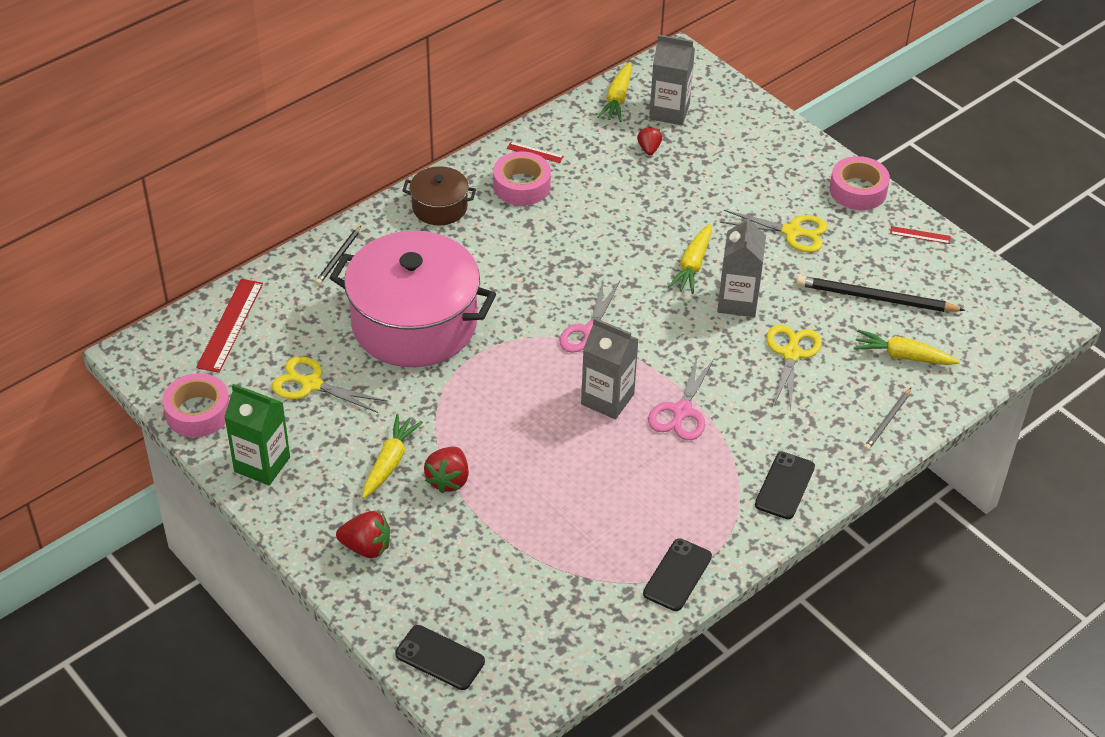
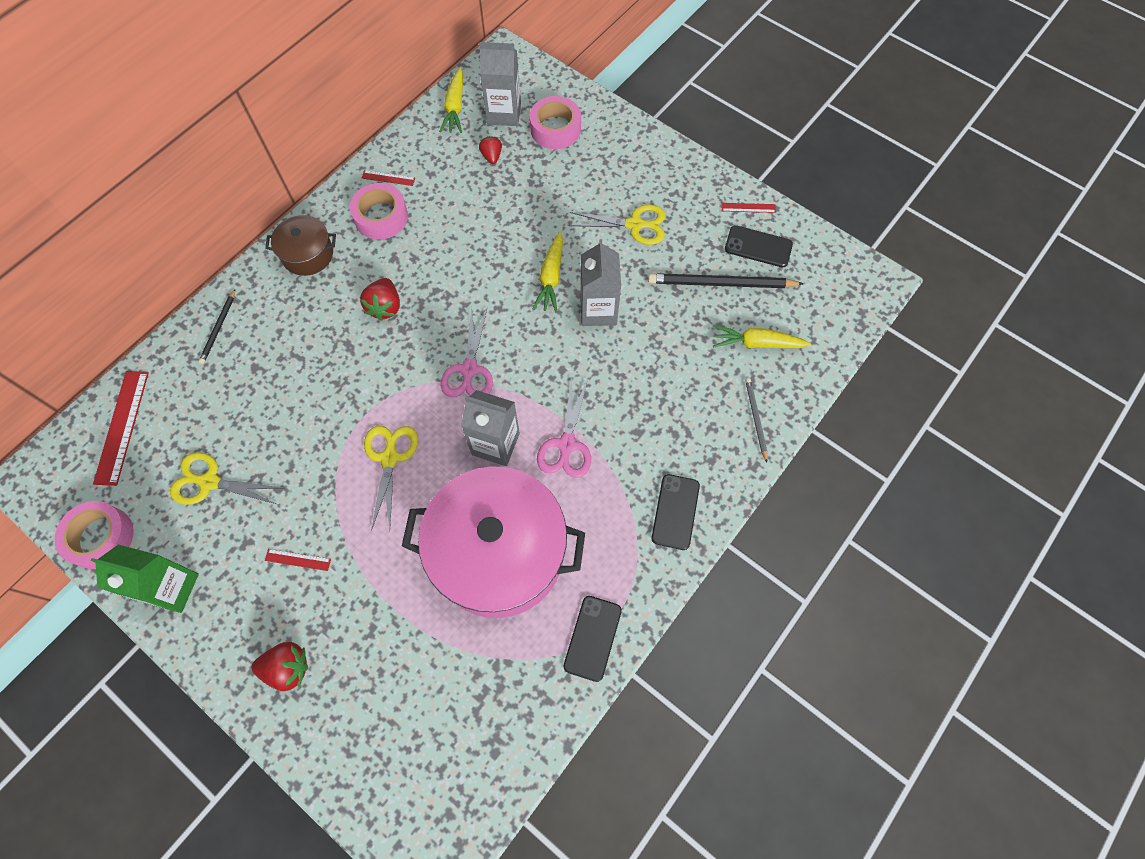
camera: 10 degrees left, 20 degrees up
pink pot [329,231,496,367] -> pink pot moved to [402,466,585,618]
yellow carrot [362,414,423,499] -> red ruler [265,549,331,571]
black phone [395,625,485,690] -> black phone moved to [725,225,793,267]
red strawberry [424,447,469,493] -> red strawberry moved to [360,278,400,321]
yellow scissors [766,325,822,411] -> yellow scissors moved to [364,426,418,531]
pink tape [829,156,890,210] -> pink tape moved to [530,96,581,149]
grey pencil [864,388,911,451] -> grey pencil turned 150 degrees clockwise [745,378,767,462]

